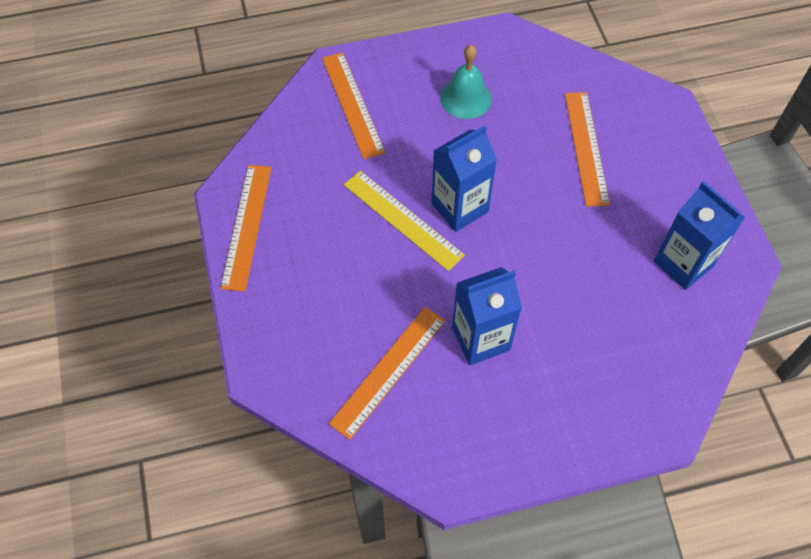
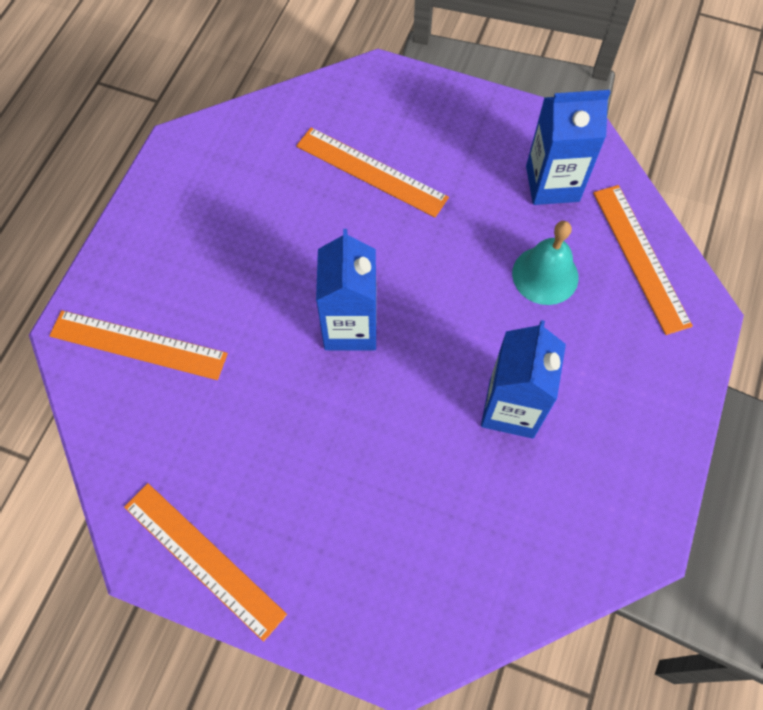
camera: 55 degrees left, 5 degrees up
orange ruler [329,307,446,440] -> orange ruler moved to [593,185,693,335]
yellow ruler [344,171,465,271] -> none
turquoise bell [440,45,492,119] -> turquoise bell moved to [512,221,579,305]

